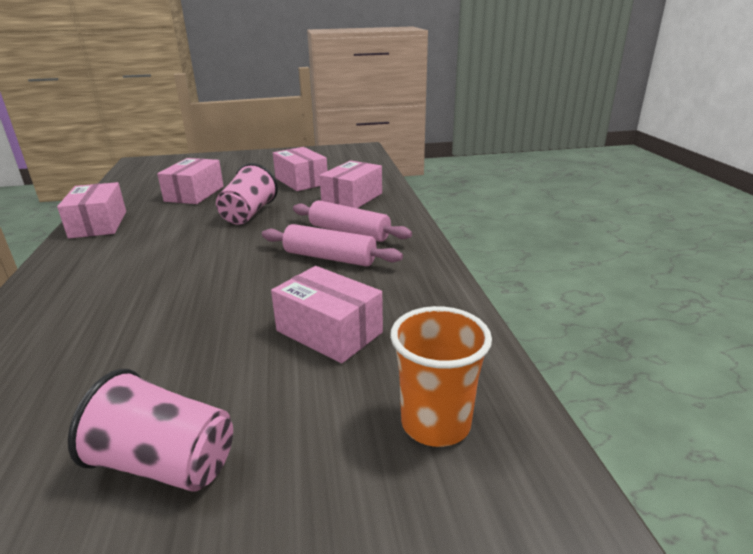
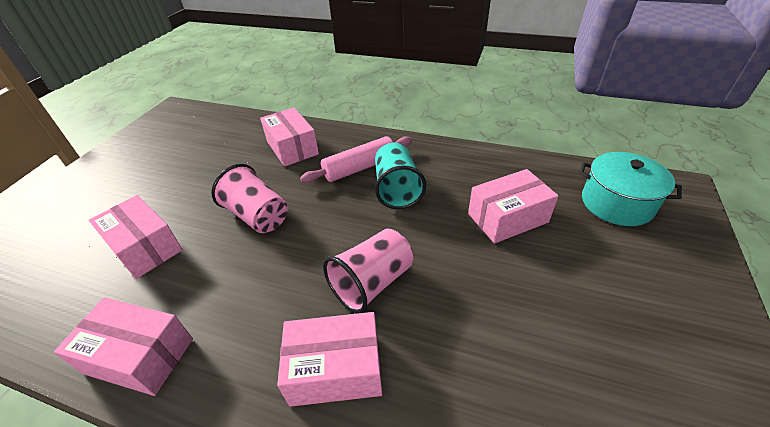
camera: 60 degrees left, 15 degrees up
pink cup [68,369,233,492] -> pink cup moved to [323,228,413,313]
pink rolling pin [262,224,403,267] -> turquoise cup [375,143,426,209]
pink box [273,147,327,191] -> pink box moved to [277,312,382,407]
orange cup [390,306,492,447] -> turquoise pot [579,152,682,226]

